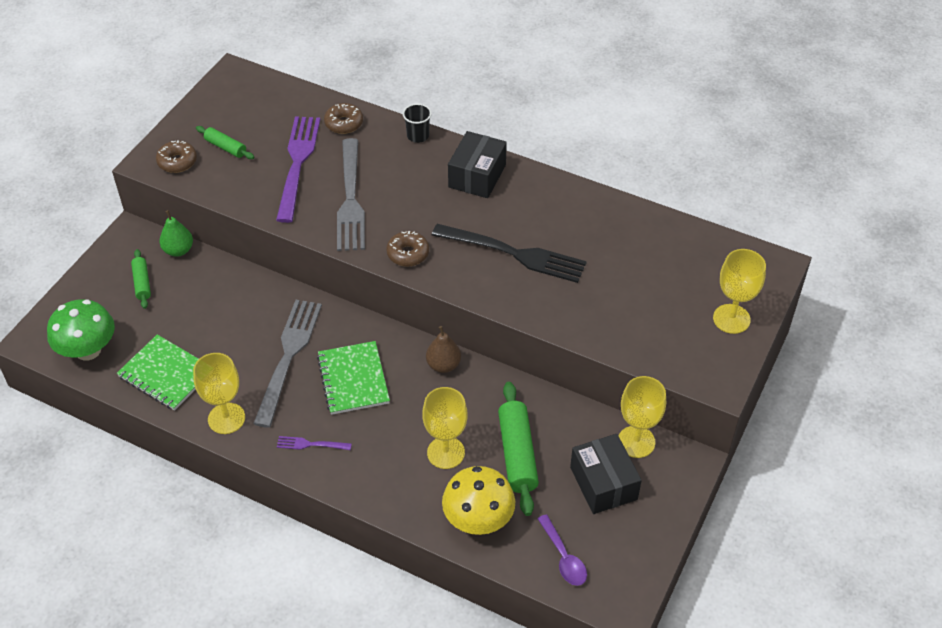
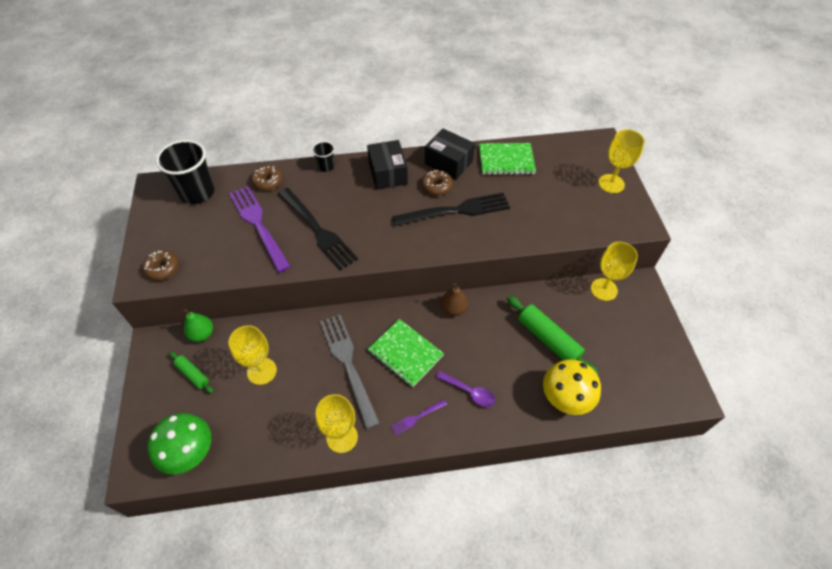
camera: 35 degrees left, 5 degrees up
green notebook [117,334,199,411] -> green notebook moved to [479,143,536,175]
green rolling pin [196,126,254,159] -> none
grey fork [337,138,365,251] -> black fork [278,188,358,270]
brown donut [386,231,429,267] -> brown donut moved to [422,170,453,196]
yellow goblet [422,387,468,469] -> yellow goblet moved to [229,325,277,385]
purple spoon [537,514,587,586] -> purple spoon moved to [436,371,496,407]
black box [570,434,642,514] -> black box moved to [425,129,475,179]
none -> black cup [156,140,215,204]

